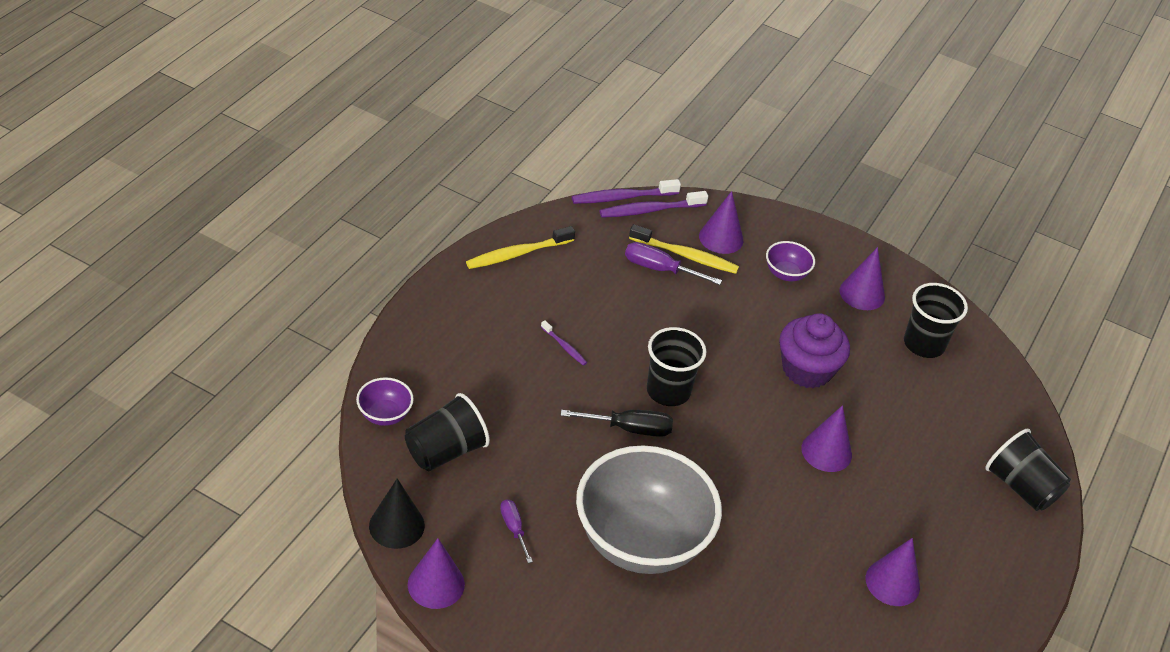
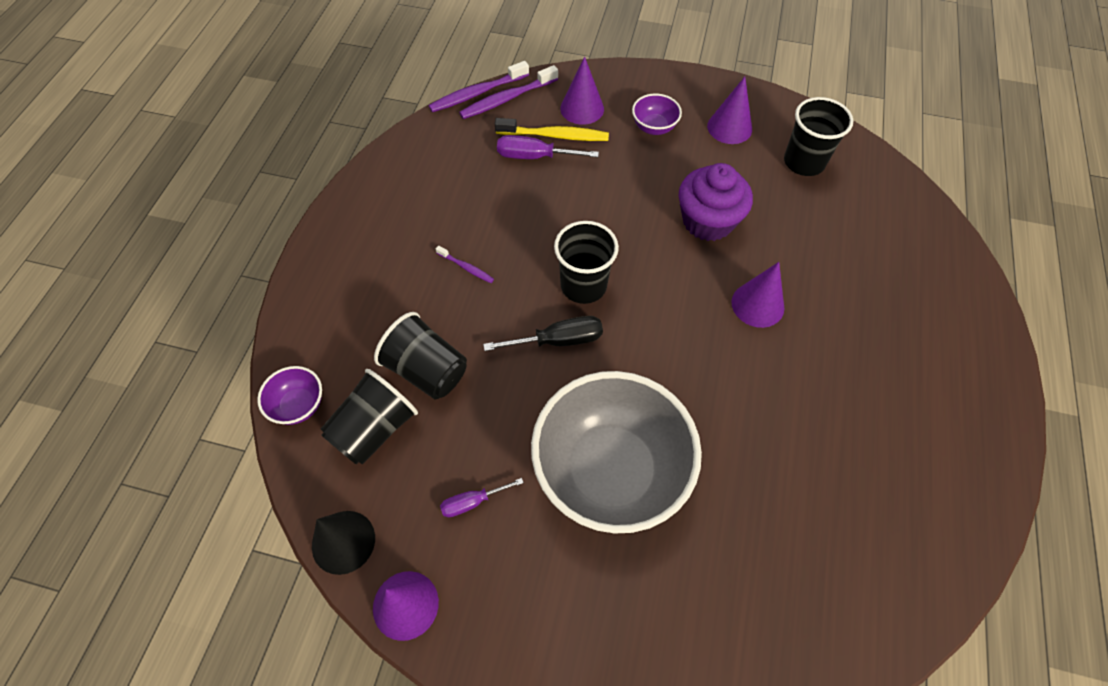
camera: 10 degrees left, 15 degrees up
yellow toothbrush [466,226,575,269] -> none
purple screwdriver [500,499,533,563] -> purple screwdriver turned 75 degrees counterclockwise [440,478,524,517]
purple cone [866,538,920,606] -> none
black cup [985,429,1071,511] -> black cup moved to [374,312,467,399]

